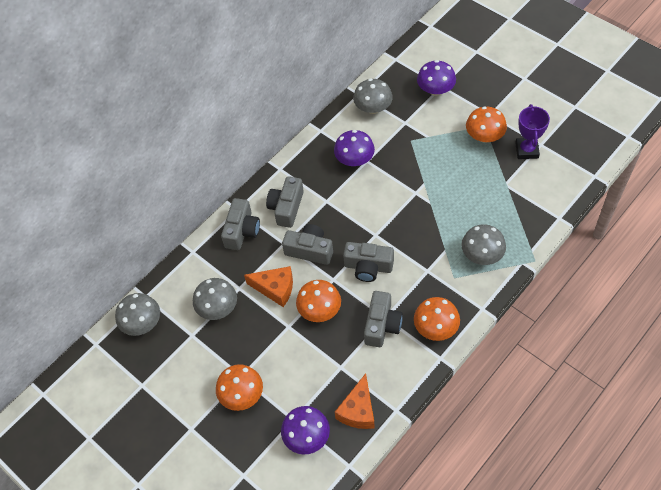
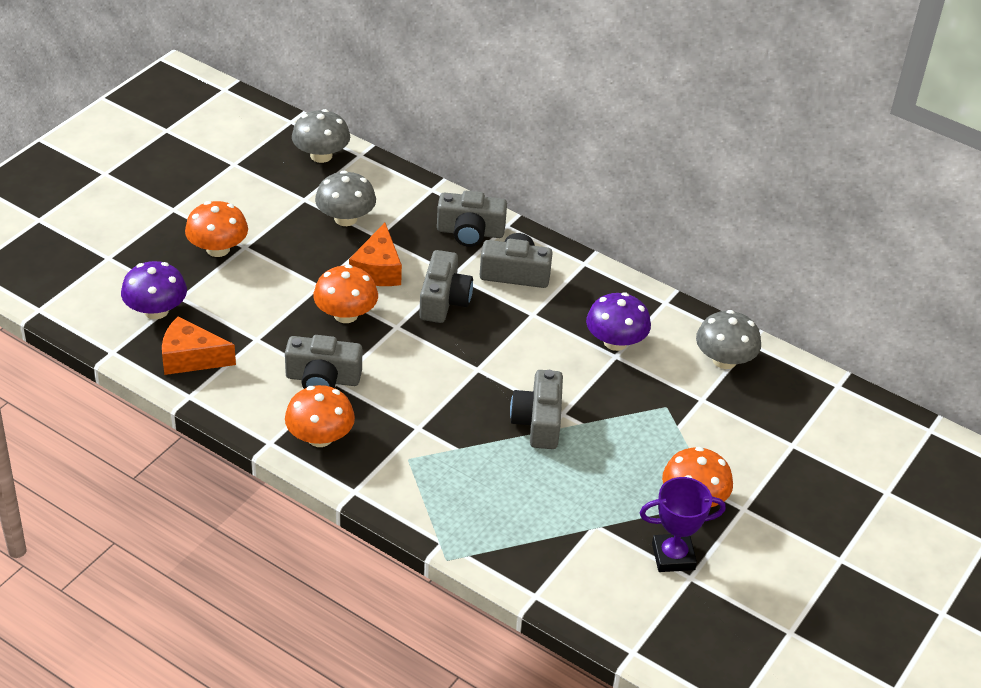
camera: 75 degrees right, 15 degrees down
grey camera [343,242,394,282] -> grey camera moved to [510,370,563,449]
purple mushroom [417,60,456,96] -> none
grey mushroom [461,224,506,265] -> none

